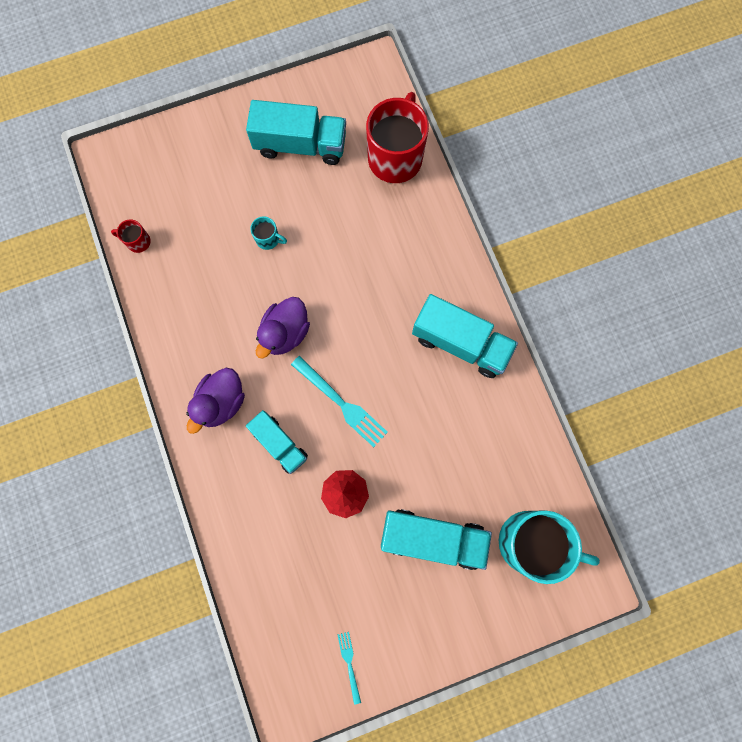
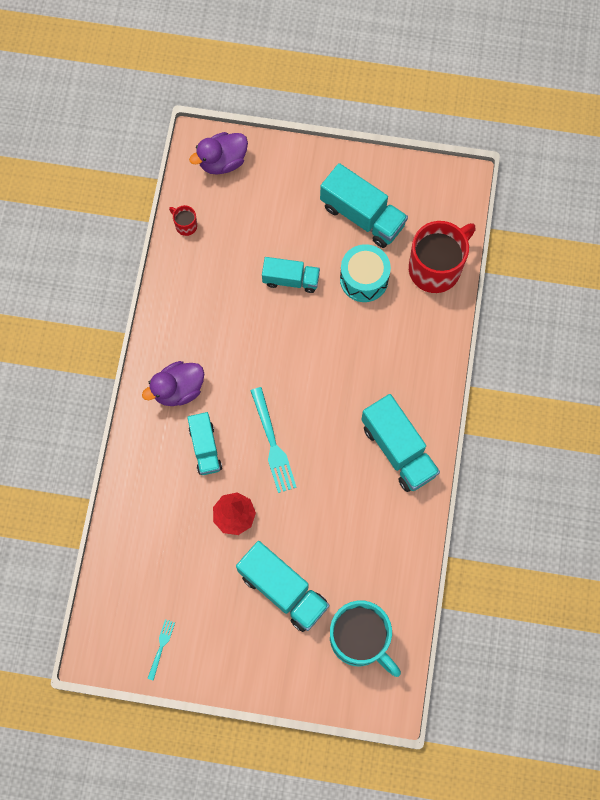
camera: 30 degrees right, 5 degrees down
turquoise mug [250,216,287,250] -> turquoise truck [262,257,320,293]
purple duck [256,297,310,359] -> purple duck moved to [189,132,248,175]
none -> turquoise drum [340,244,391,302]

